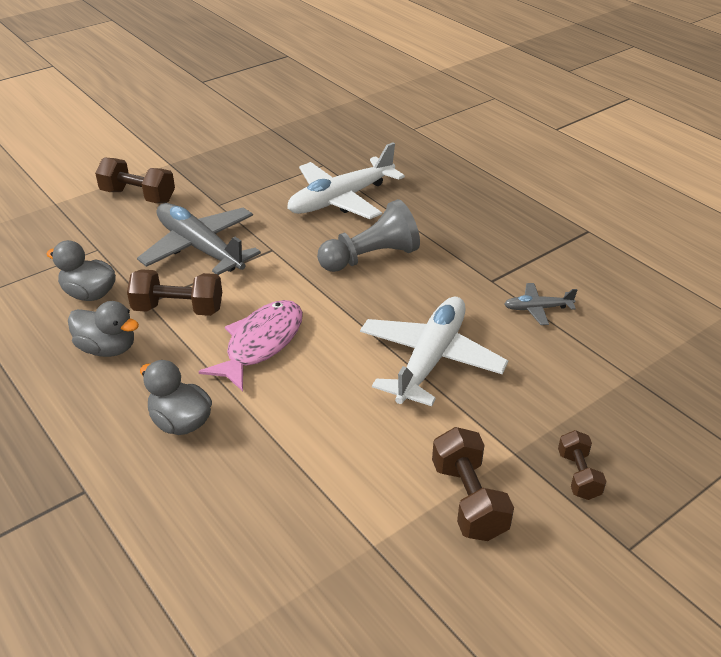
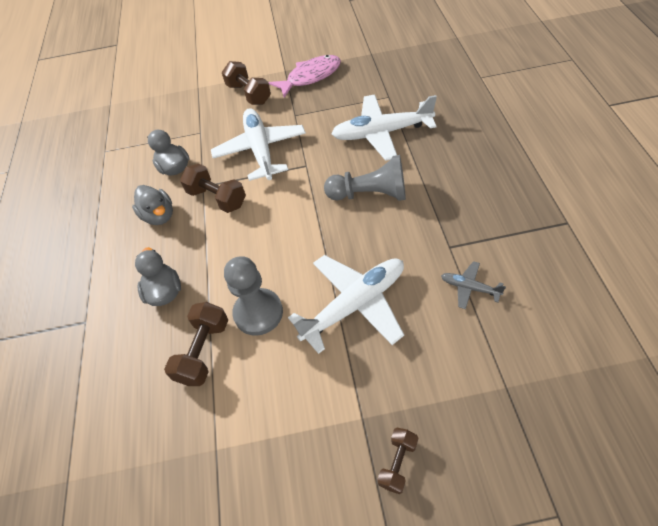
camera: 35 degrees right, 15 degrees up
grey plane [137,203,261,275] -> white plane [211,108,306,181]
pink fish [198,300,303,391] -> pink fish moved to [269,55,341,98]
brown dumbbell [432,427,514,541] -> brown dumbbell moved to [164,302,228,386]
none -> grey pawn [224,256,283,336]

